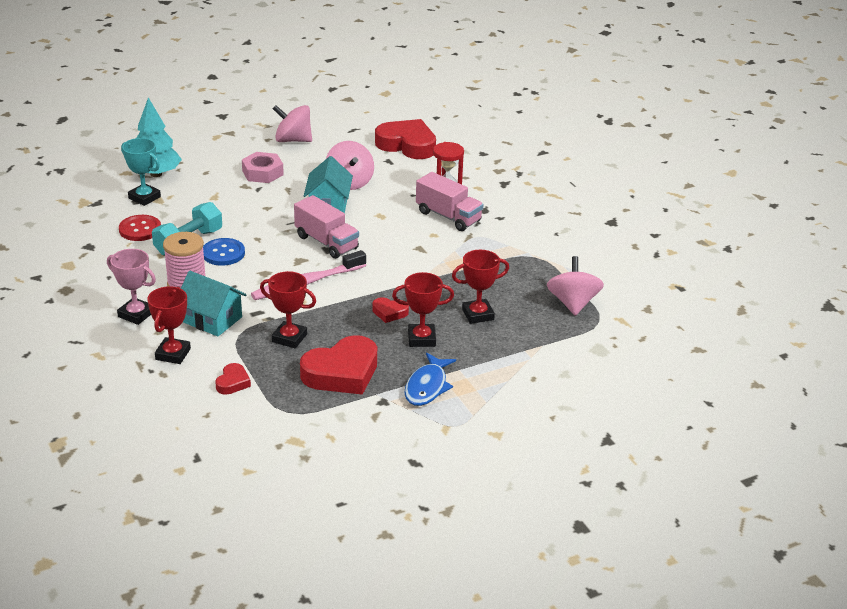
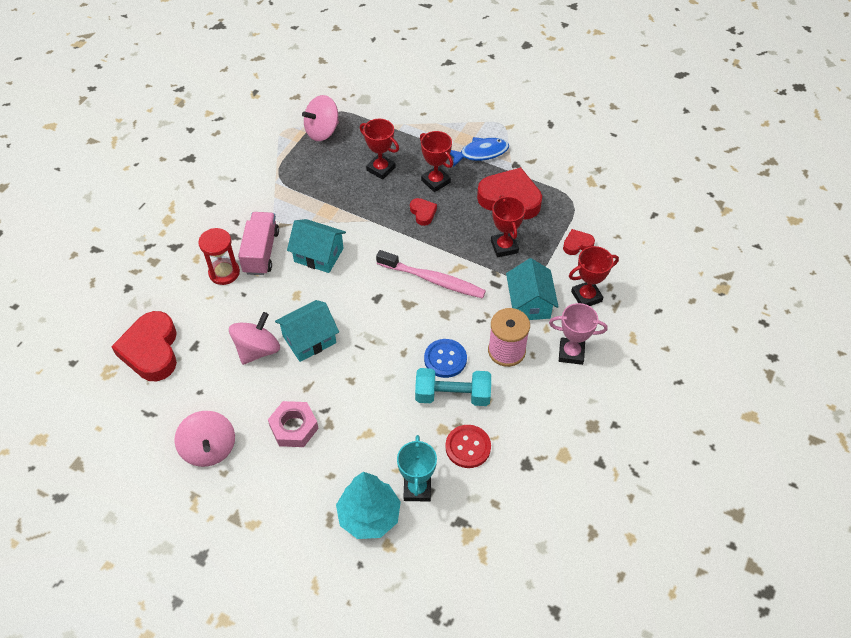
camera: 125 degrees left, 20 degrees up
pink trophy [107,249,156,325] -> pink trophy turned 75 degrees counterclockwise [549,303,608,365]
pink truck [294,195,359,259] -> none
none -> turquoise house [287,219,346,273]

